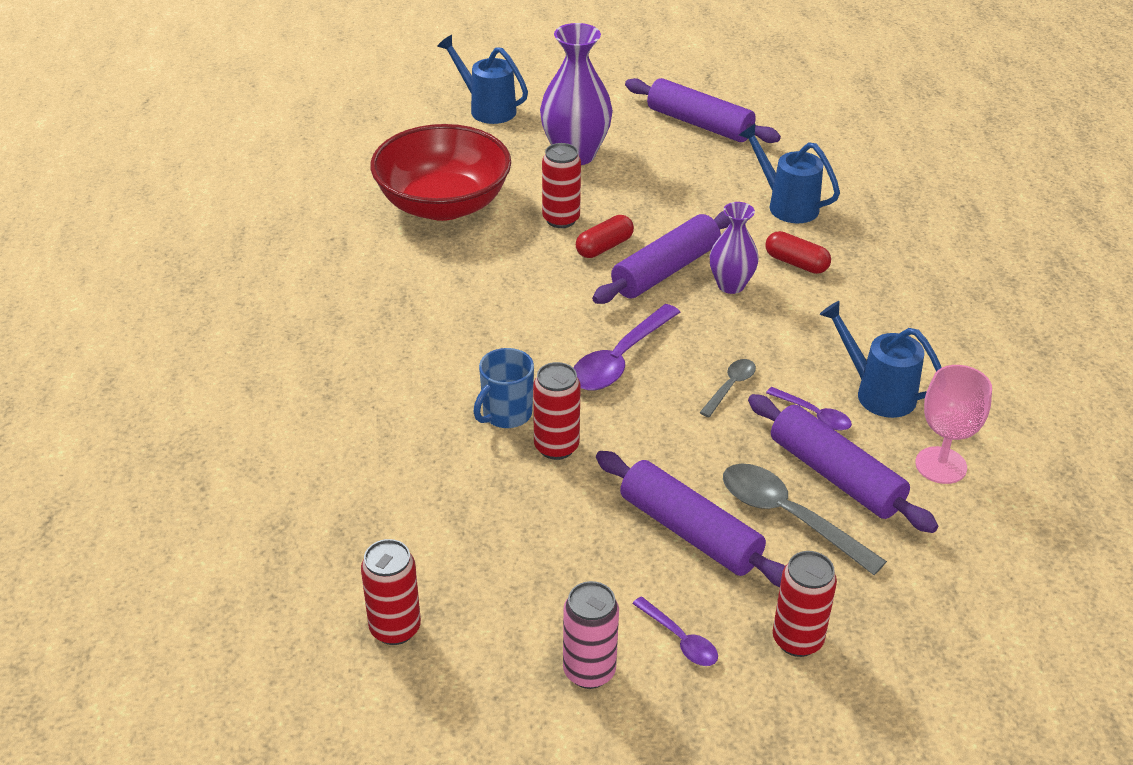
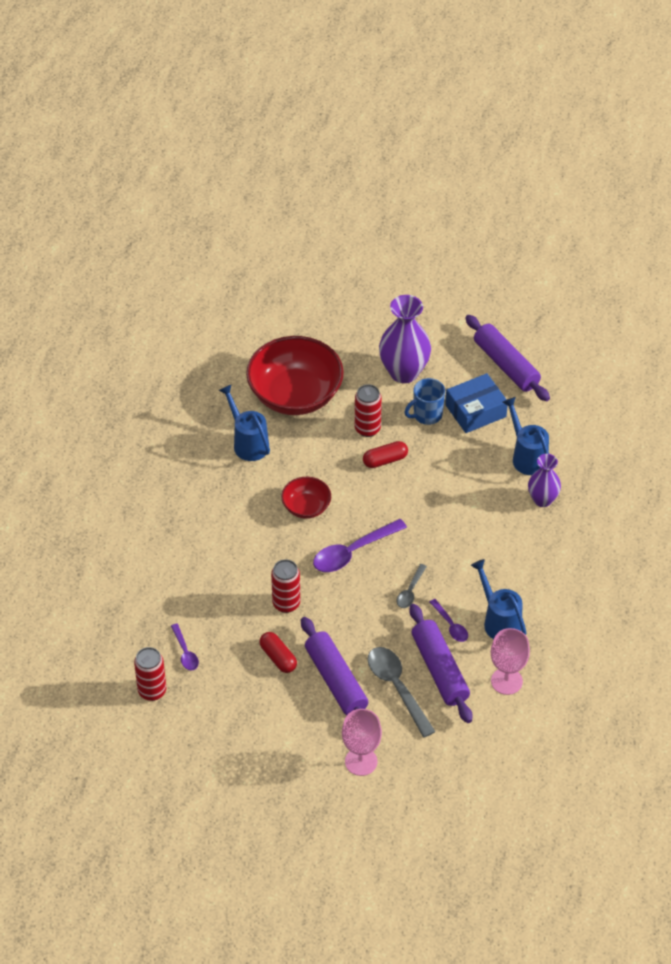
camera: 20 degrees right, 10 degrees up
blue watering can [437,35,528,124] -> blue watering can moved to [218,385,270,461]
blue mug [473,348,534,428] -> blue mug moved to [405,378,445,425]
pink can [563,581,619,689] -> none
purple rolling pin [592,211,730,304] -> none
purple spoon [632,596,718,666] -> purple spoon moved to [171,624,199,670]
grey spoon [699,359,756,417] -> grey spoon turned 150 degrees clockwise [397,564,427,608]
purple vase [710,202,759,294] -> purple vase moved to [528,454,561,507]
red capsule [765,231,831,274] -> red capsule moved to [259,632,297,673]
red can [773,551,837,657] -> pink goblet [342,709,382,776]
none -> red bowl [281,477,331,519]
none -> blue box [445,373,507,433]

